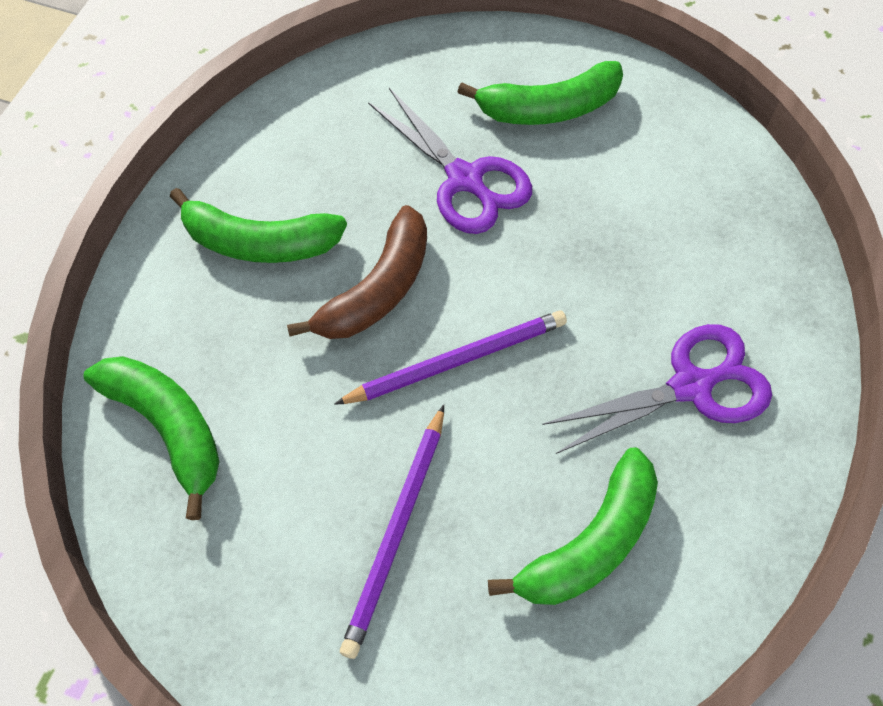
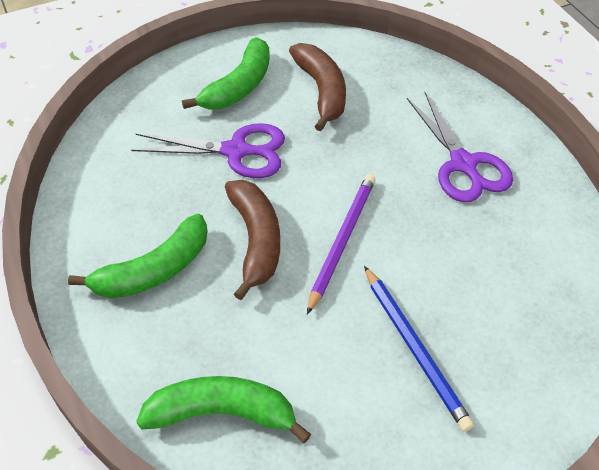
camera: 45 degrees left, 10 degrees down
purple pencil [340,405,444,659] -> blue pencil [364,266,474,432]
green banana [488,447,658,605] -> none
purple scissors [542,324,772,454] -> purple scissors turned 135 degrees clockwise [407,92,513,202]
none -> brown banana [289,43,346,131]

